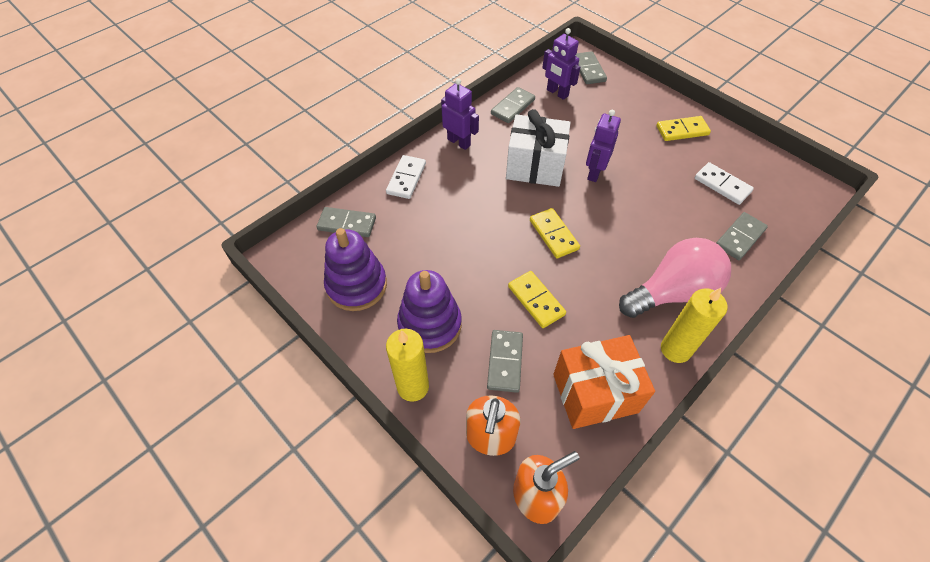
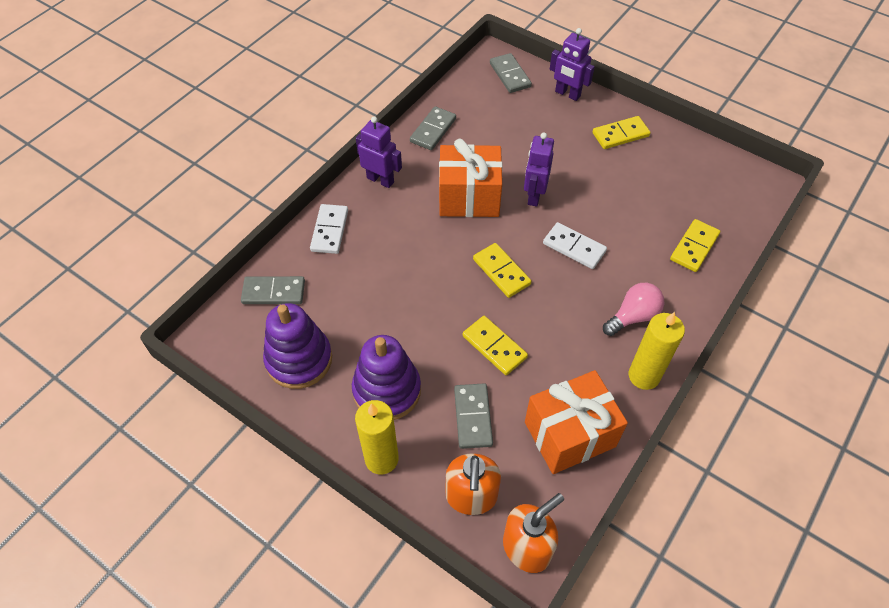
camera: 10 degrees left, 0 degrees up
white gift [506,109,571,187] -> orange gift [439,139,503,217]
purple robot [542,28,580,100] -> purple robot moved to [550,28,595,101]
pink light bulb [619,238,731,318] -> pink light bulb [603,283,664,336], size x0.59
white domino [694,162,754,205] -> white domino moved to [543,222,607,269]
grey domino [716,212,768,260] -> yellow domino [670,219,720,272]

